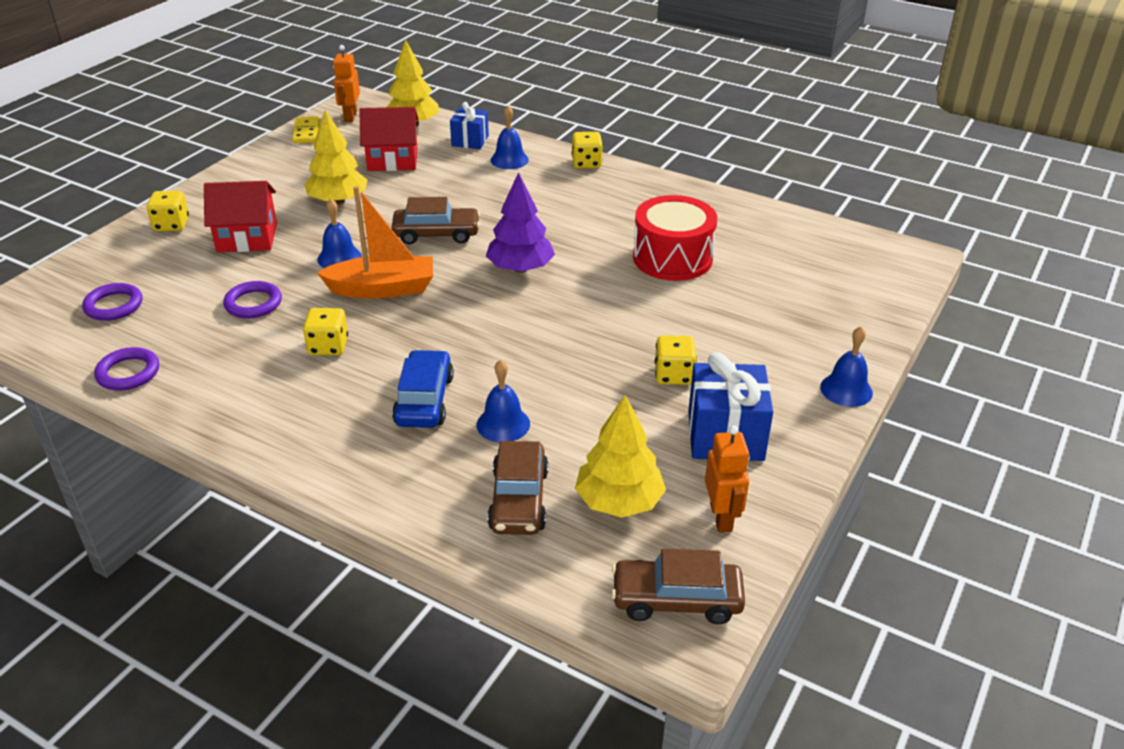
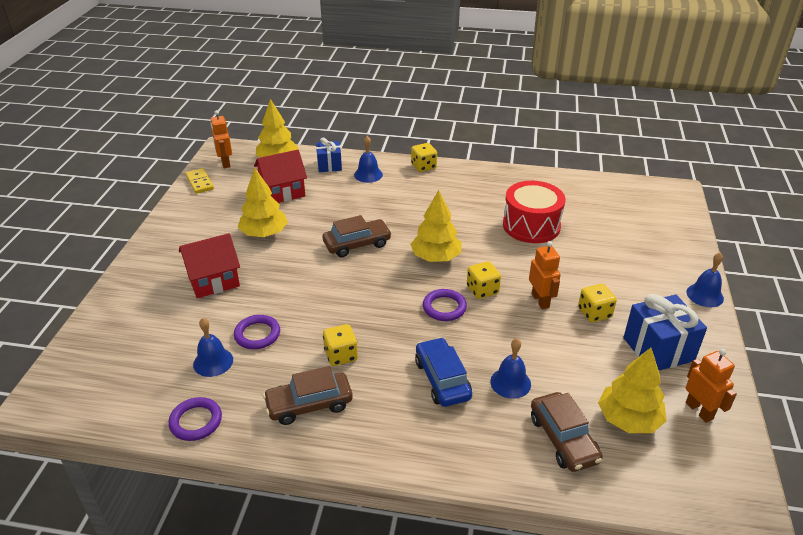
camera: 20 degrees left, 0 degrees up
purple ring [82,283,143,321] -> purple ring moved to [423,289,467,321]
yellow dice [147,191,189,231] -> yellow dice moved to [467,261,501,299]
orange boat [317,186,433,299] -> none
blue bell [317,199,362,268] -> blue bell moved to [193,318,233,377]
purple tree [486,172,555,273] -> yellow tree [410,190,462,262]
brown car [611,549,745,624] -> brown car moved to [263,366,353,425]
none -> orange robot [529,241,561,309]

